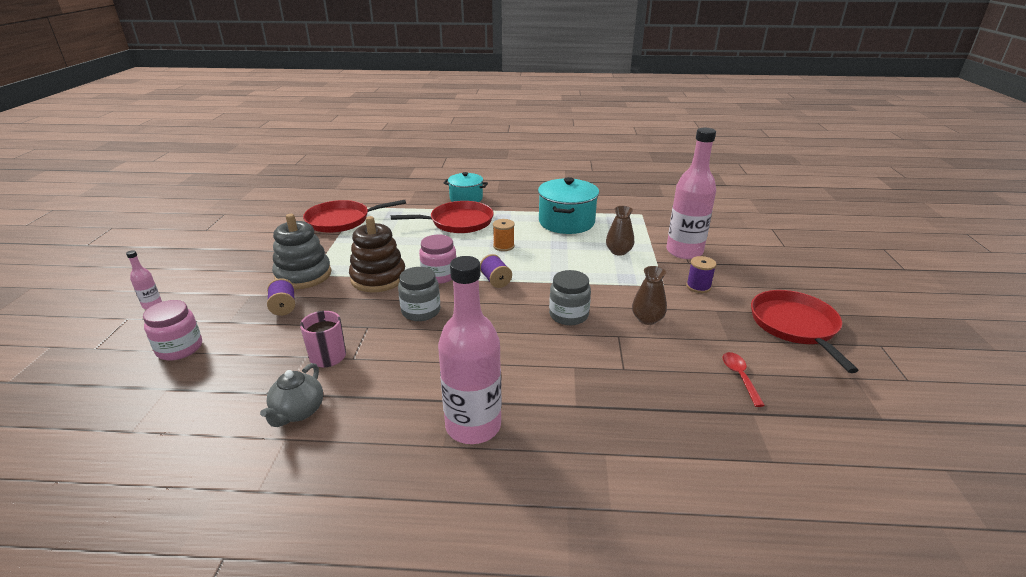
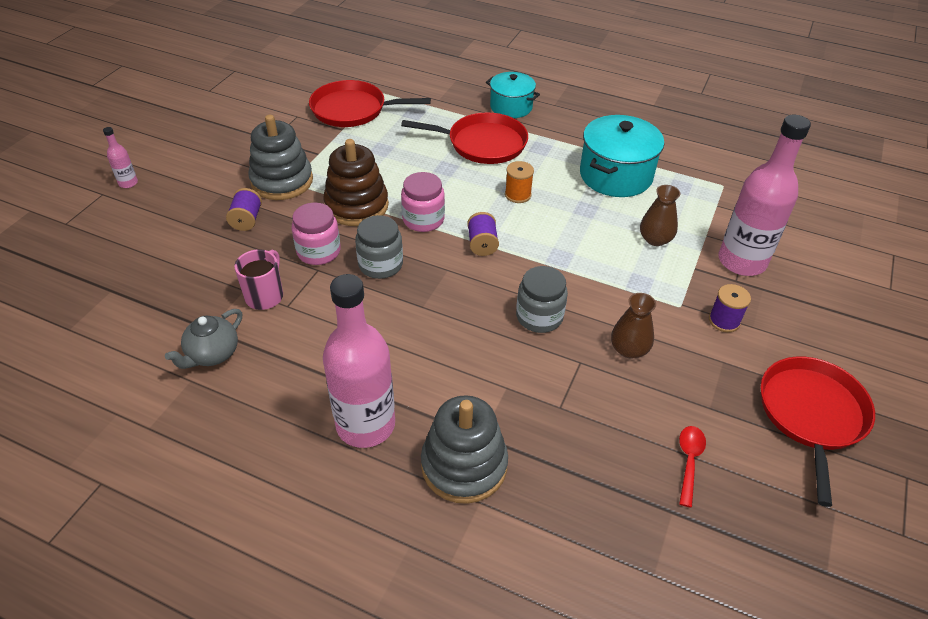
camera: 20 degrees right, 15 degrees up
pink jar [143,300,202,360] -> pink jar moved to [292,203,341,265]
none -> grey stacking toy [421,395,508,504]

